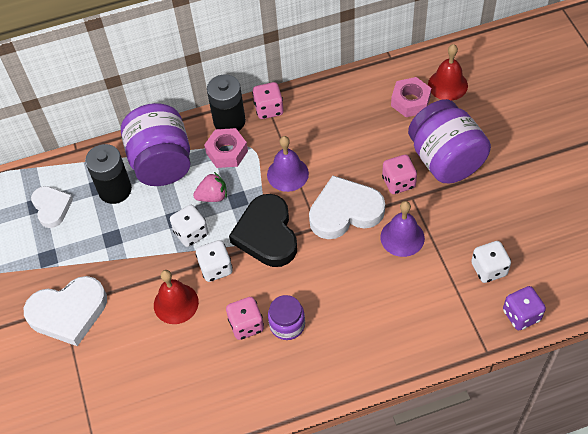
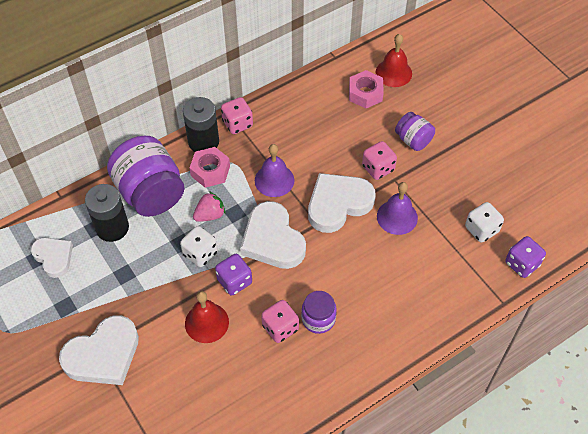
camera: 20 degrees left, 0 degrees up
white dice [196,240,233,282] -> purple dice [215,254,252,296]
black heart [229,194,297,267] -> white heart [240,201,306,269]
purple jar [408,99,491,183] -> purple jar [395,112,435,151], size x0.52

